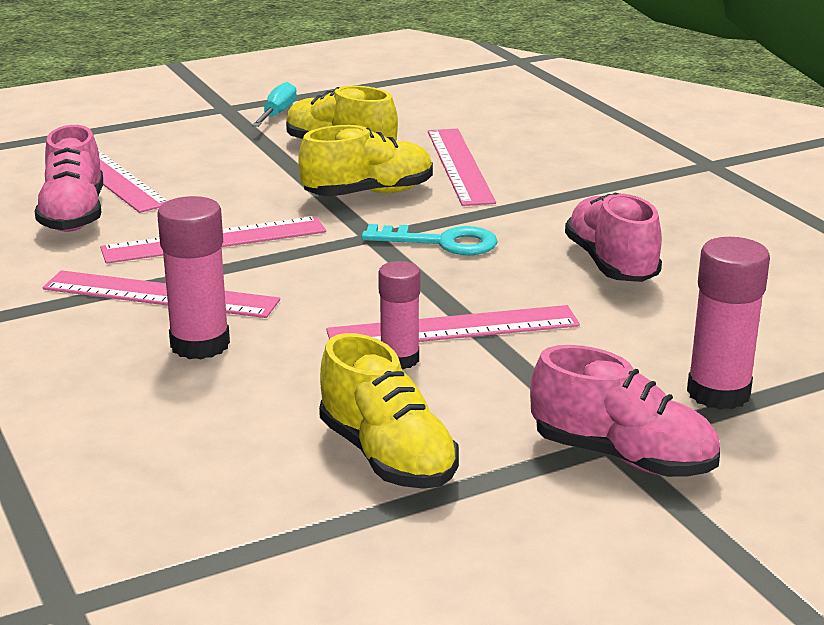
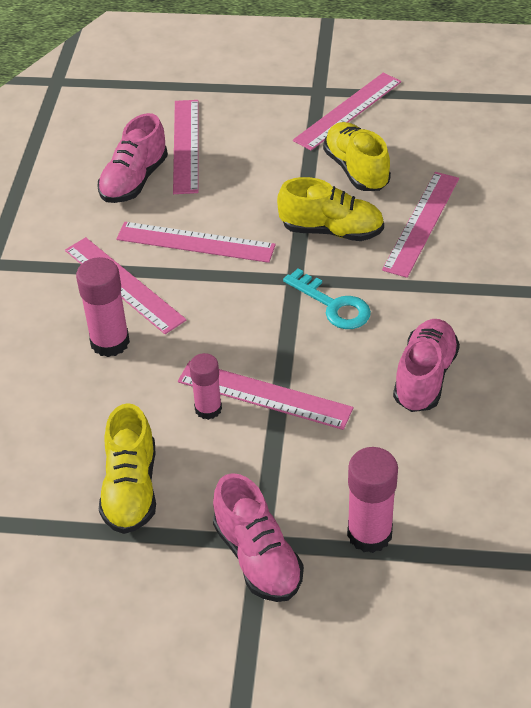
camera: 35 degrees right, 20 degrees up
turquoise screwdriver [252,82,297,127] -> pink ruler [293,73,401,150]

